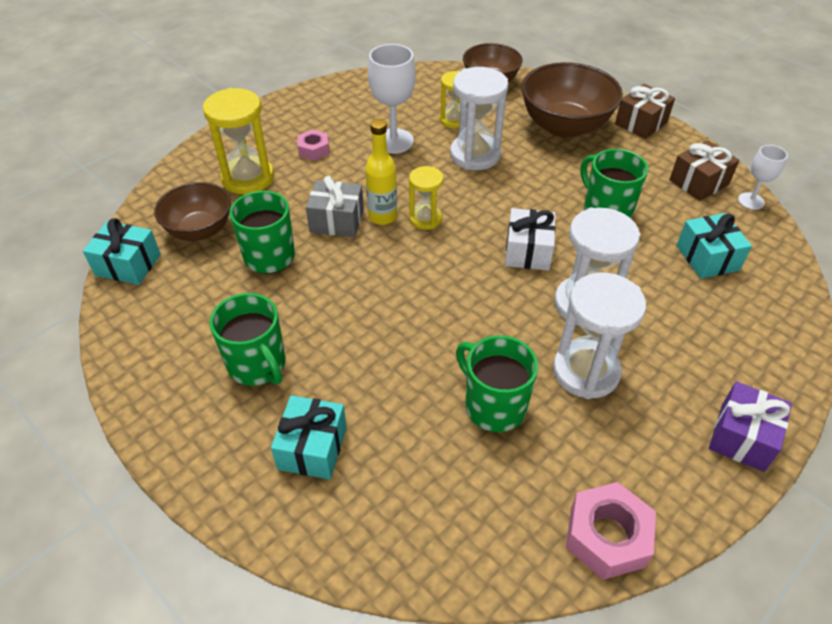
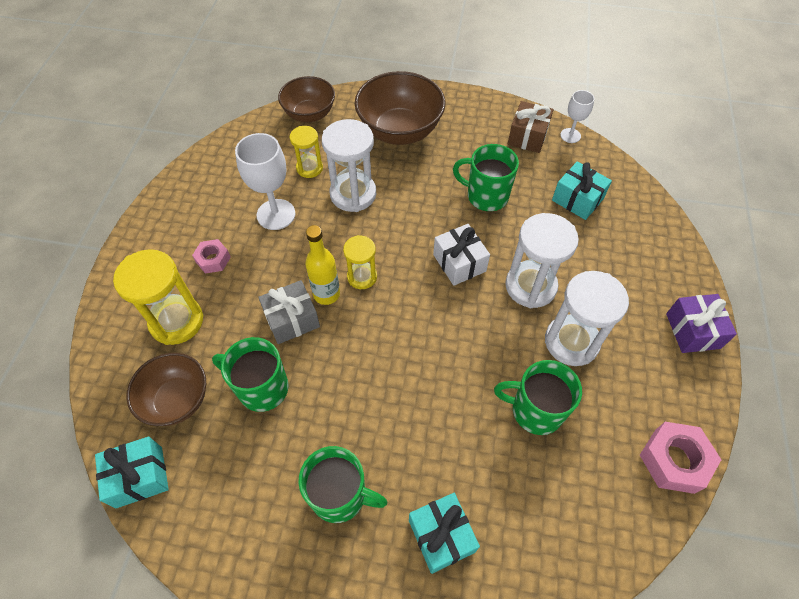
camera: 35 degrees left, 10 degrees up
brown gift [615,84,675,139] -> none

